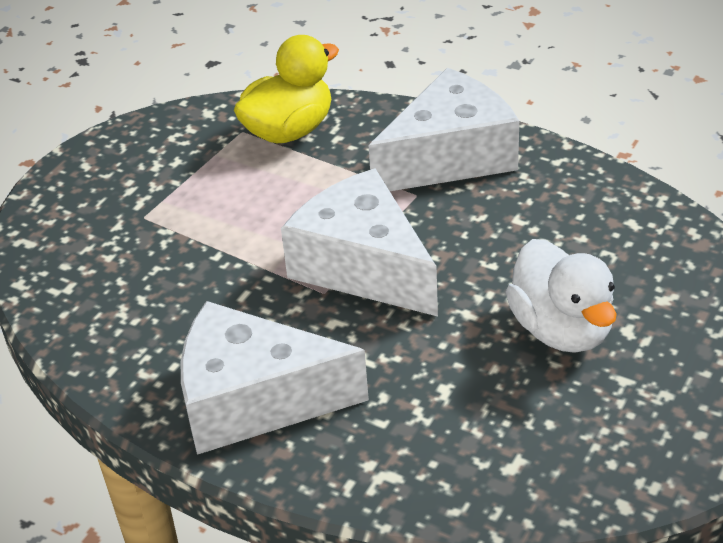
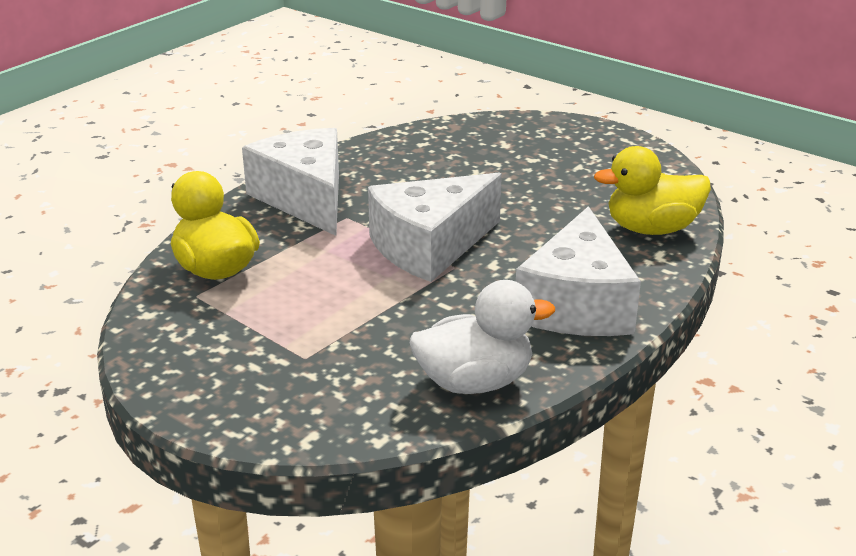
camera: 85 degrees left, 10 degrees down
white duck [506,239,617,353] -> white duck moved to [410,280,555,394]
none -> yellow duck [594,146,711,235]

